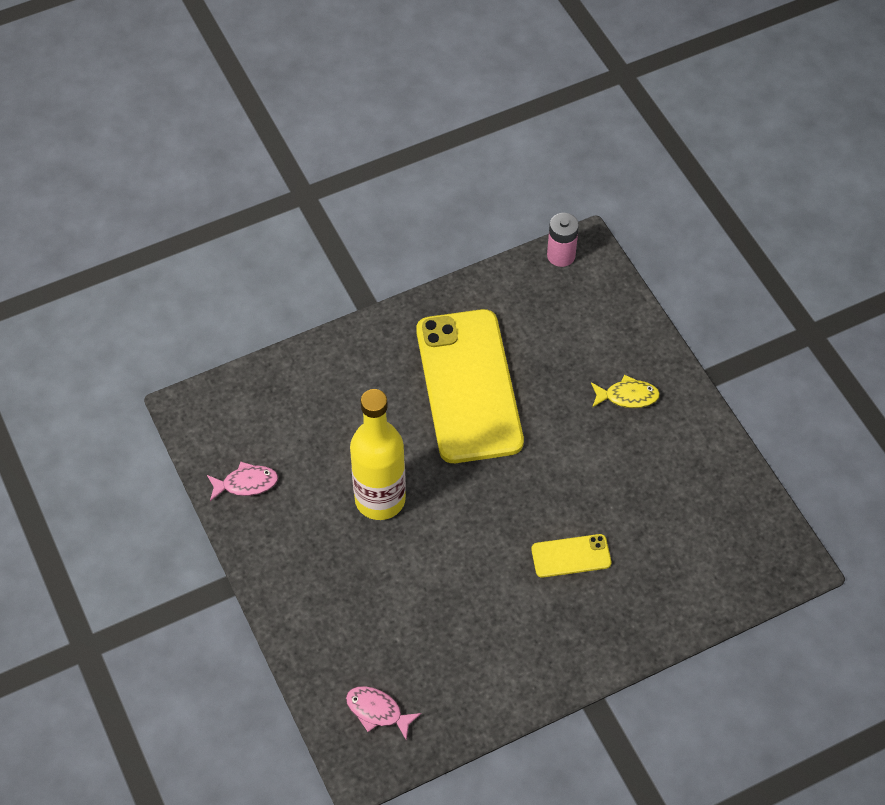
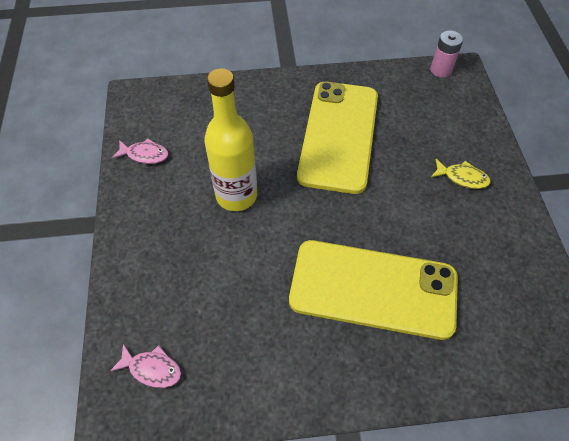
camera: 20 degrees right, 0 degrees up
pink fish [346,686,421,740] -> pink fish turned 150 degrees clockwise [110,344,182,388]
yellow phone [531,534,611,578] -> yellow phone [289,240,458,340], size x2.36

